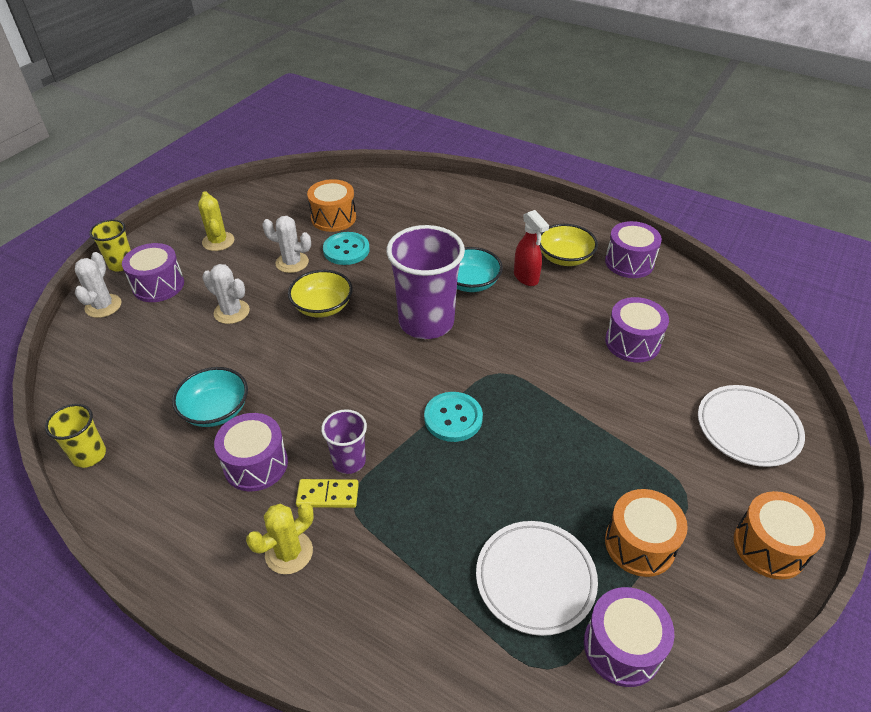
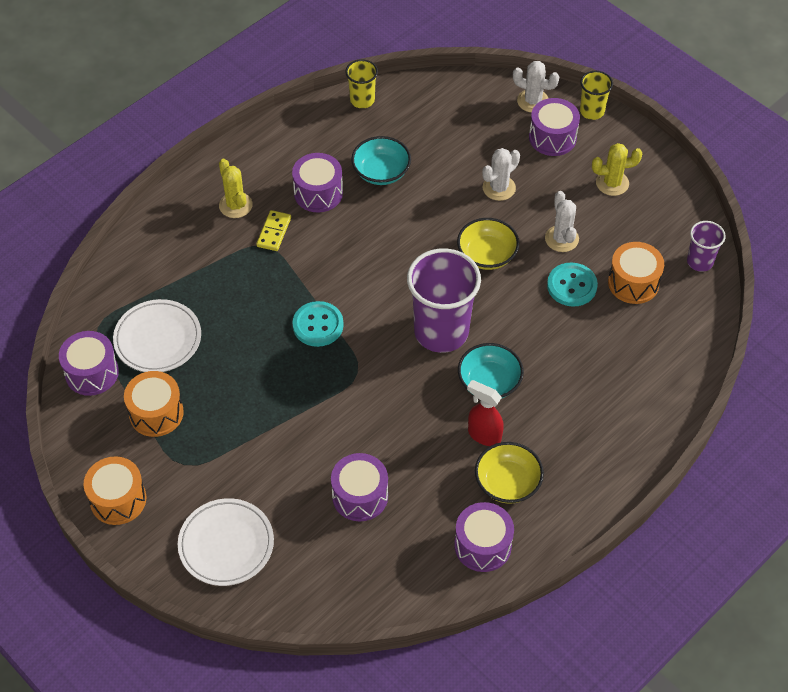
camera: 105 degrees right, 10 degrees up
white cactus [262,216,311,273] -> white cactus turned 45 degrees counterclockwise [545,191,579,252]
purple cup [321,409,367,474] -> purple cup moved to [687,221,726,272]
red spray bottle [514,210,549,286] -> red spray bottle turned 45 degrees clockwise [467,380,504,446]

